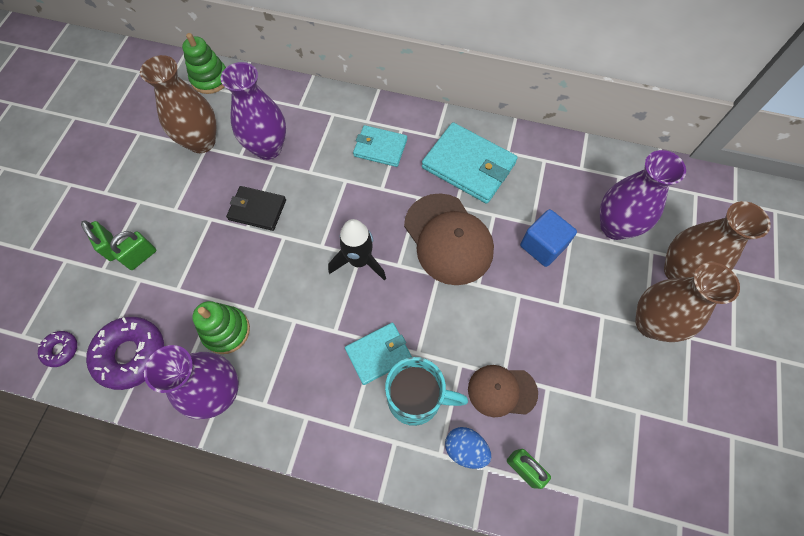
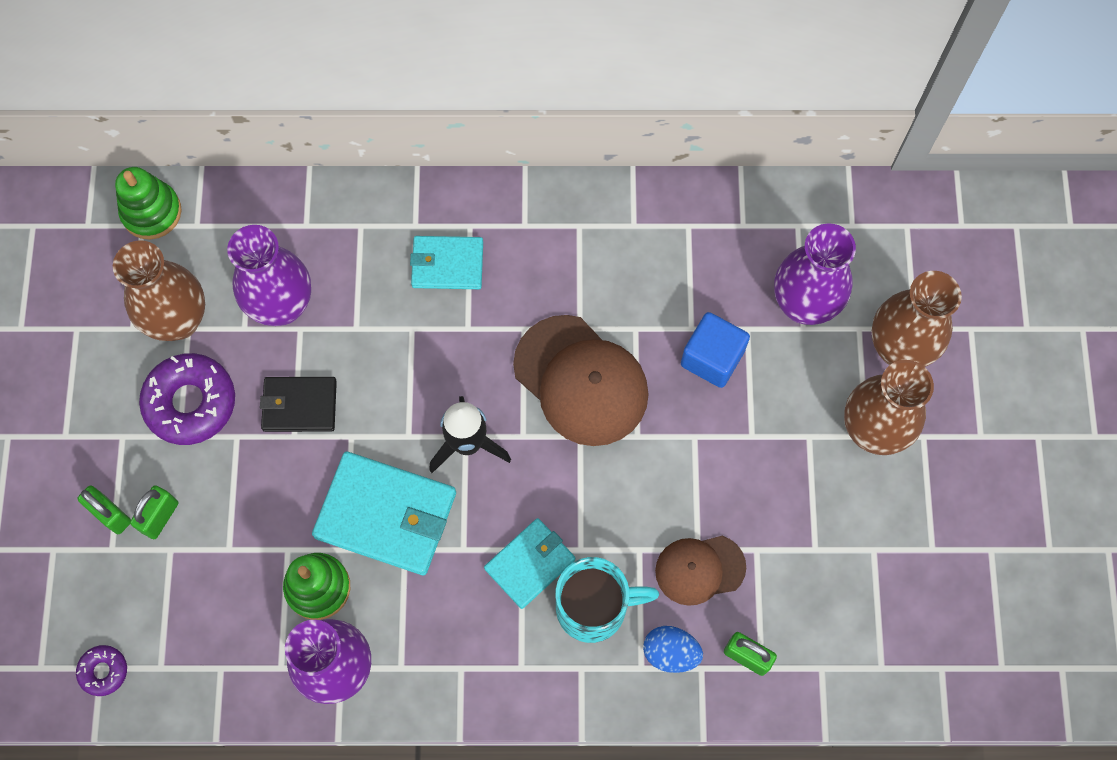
camera: 15 degrees left, 5 degrees up
purple donut [86,317,164,390] -> purple donut moved to [139,353,235,445]
turquoise wallet [422,122,518,204] -> turquoise wallet moved to [312,452,456,575]

